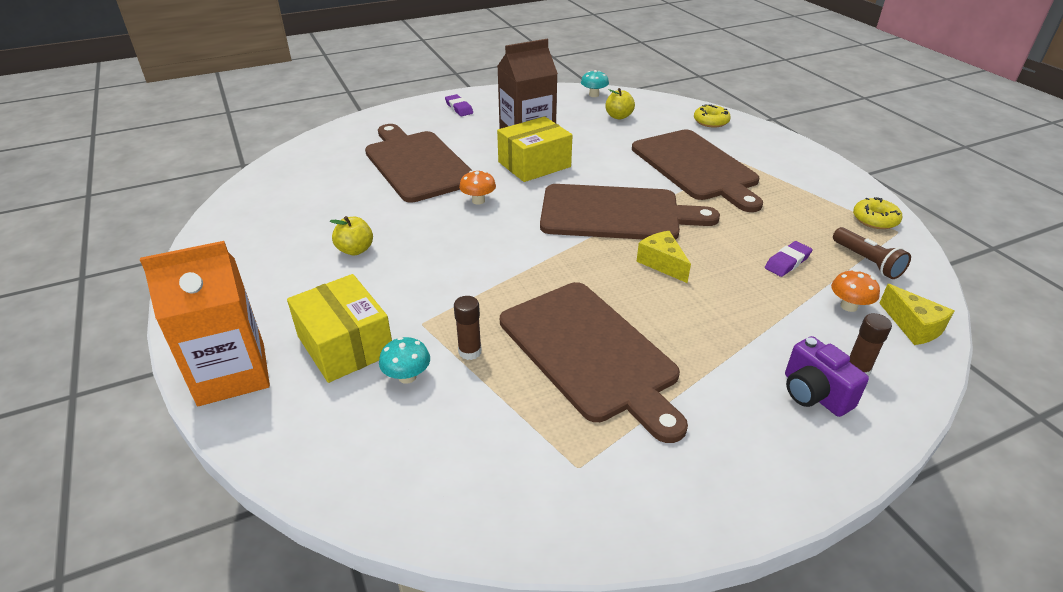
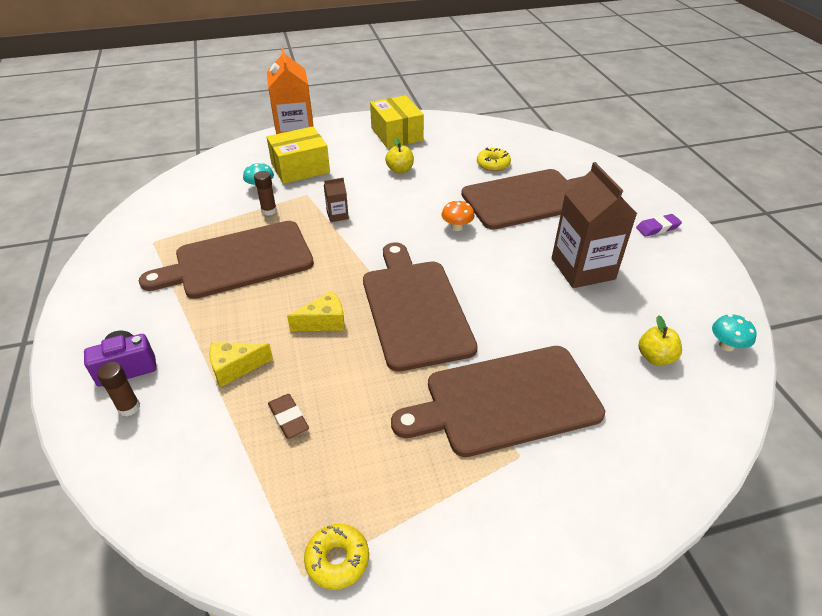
camera: 100 degrees right, 5 degrees up
yellow box [497,116,572,182] -> yellow box moved to [370,95,424,149]
brown cutting board [540,184,720,240] -> brown cutting board turned 150 degrees clockwise [363,242,478,372]
yellow donut [694,105,731,128] -> yellow donut moved to [477,148,511,171]
purple eraser [765,241,812,277] -> brown eraser [268,394,309,438]
orange mushroom [831,270,880,312] -> none
brown flashlight [833,227,911,279] -> none
yellow cheese [879,284,954,345] -> yellow cheese moved to [209,342,273,387]
none -> brown carton [324,178,349,222]

